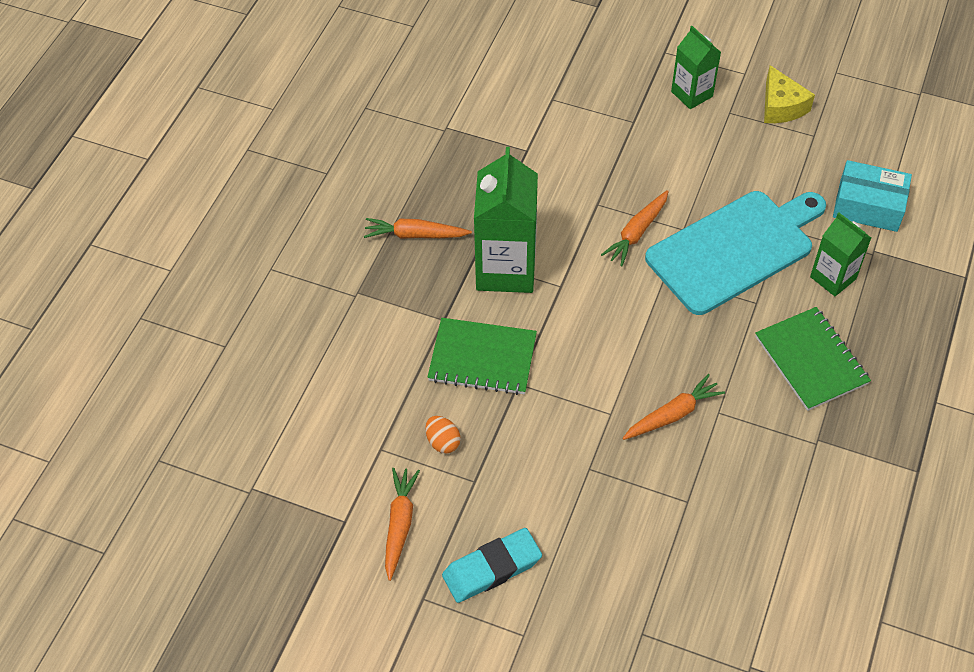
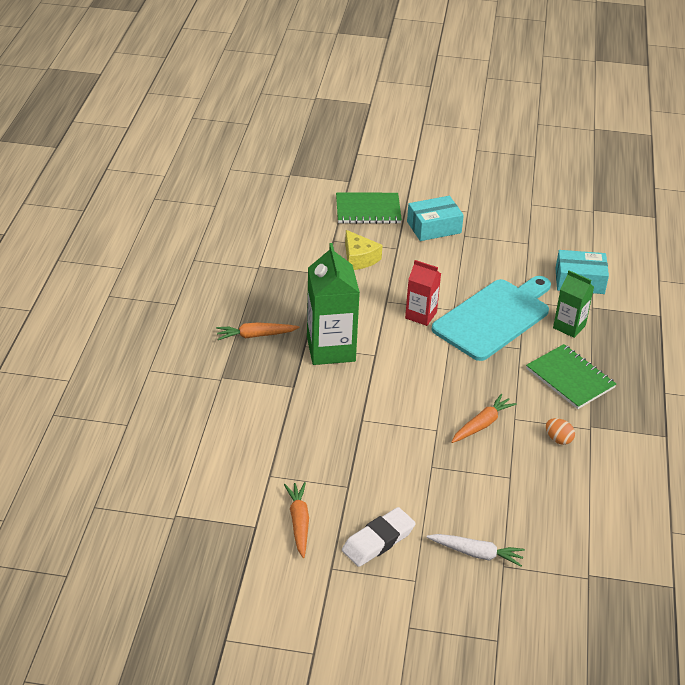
camera: 15 degrees left, 15 degrees down
orange egg [425,416,461,453] -> orange egg moved to [546,418,575,445]
green notebook [427,318,537,395] -> green notebook moved to [336,193,402,224]
turquoise eraser [442,528,542,603] -> white eraser [342,507,416,567]
orange carrot [601,190,669,266] -> red carton [405,260,441,326]
green carton [671,26,721,109] -> turquoise box [407,196,464,241]
yellow cheese [764,65,815,123] -> yellow cheese moved to [345,230,383,270]
none -> white carrot [427,534,525,567]

